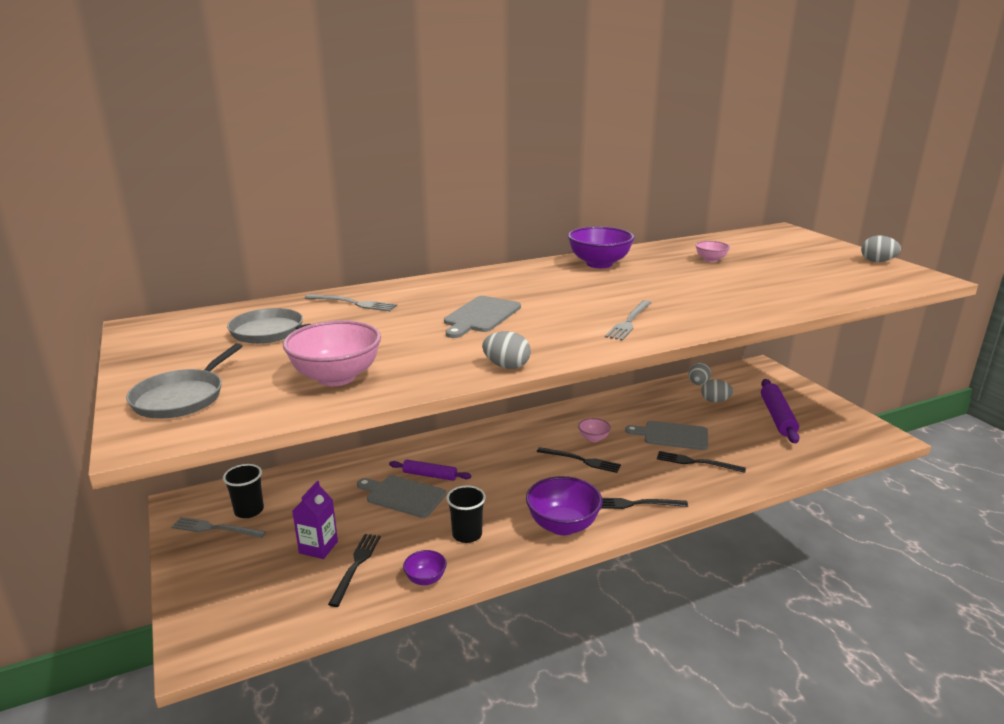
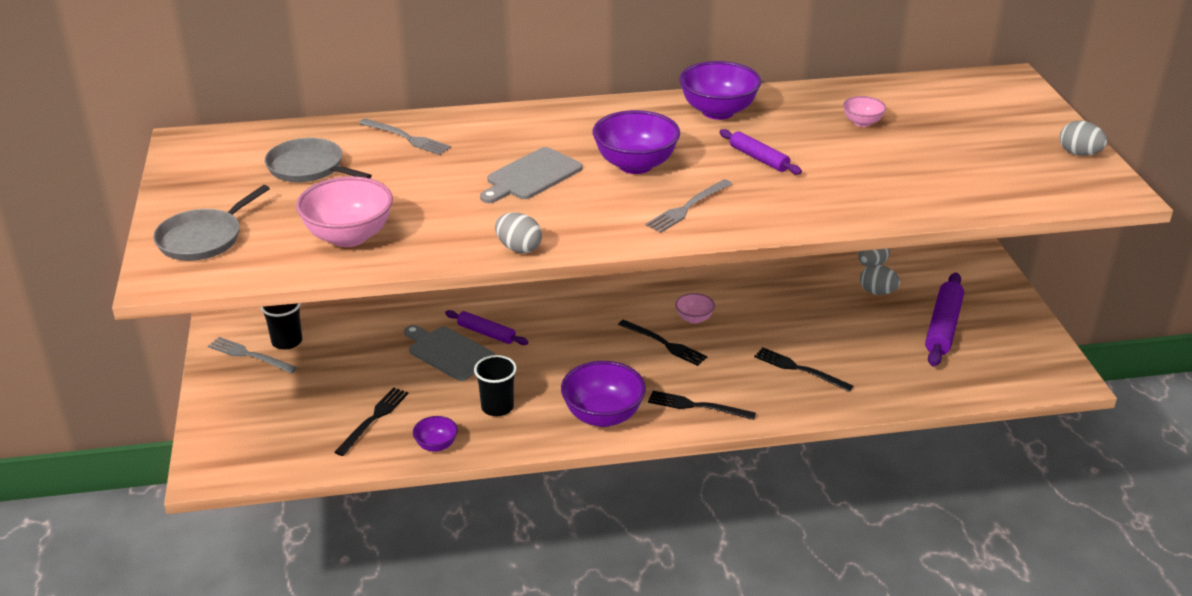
camera: 15 degrees right, 10 degrees up
purple carton [292,481,338,559] -> none
grey cutting board [625,421,708,450] -> none
none -> purple bowl [593,110,680,174]
none -> purple rolling pin [719,129,802,175]

